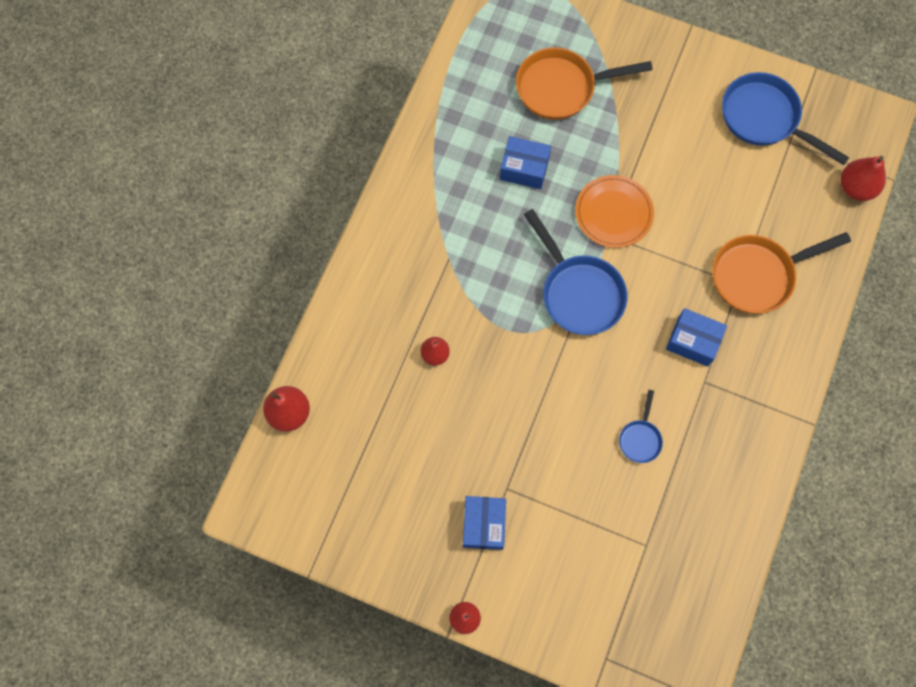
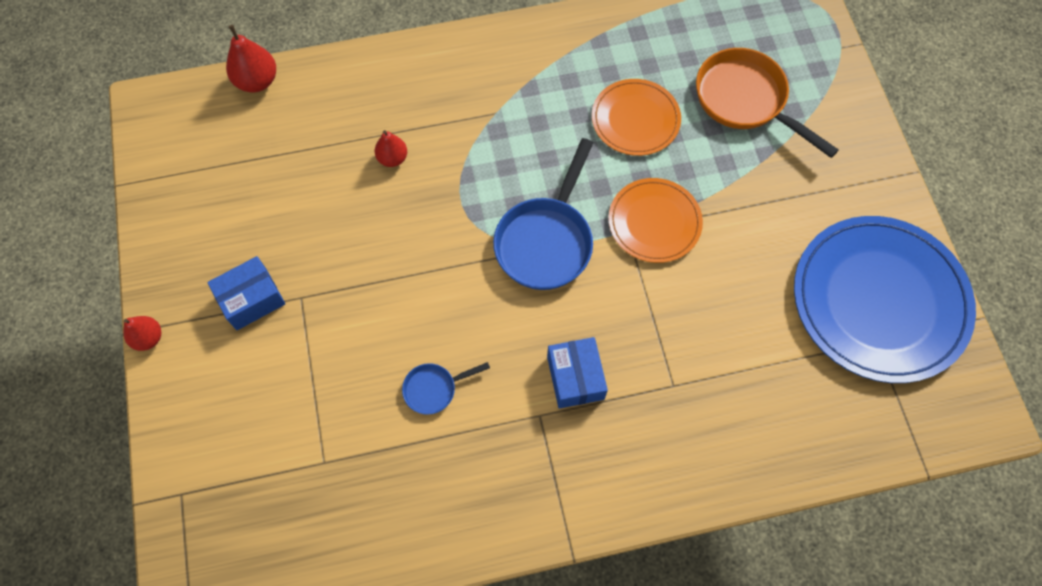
camera: 55 degrees right, 5 degrees down
blue box [500,136,551,189] -> orange plate [592,79,681,156]
orange pan [713,232,851,314] -> none
blue pan [722,72,849,165] -> blue plate [794,216,976,383]
red pear [841,156,886,201] -> none

